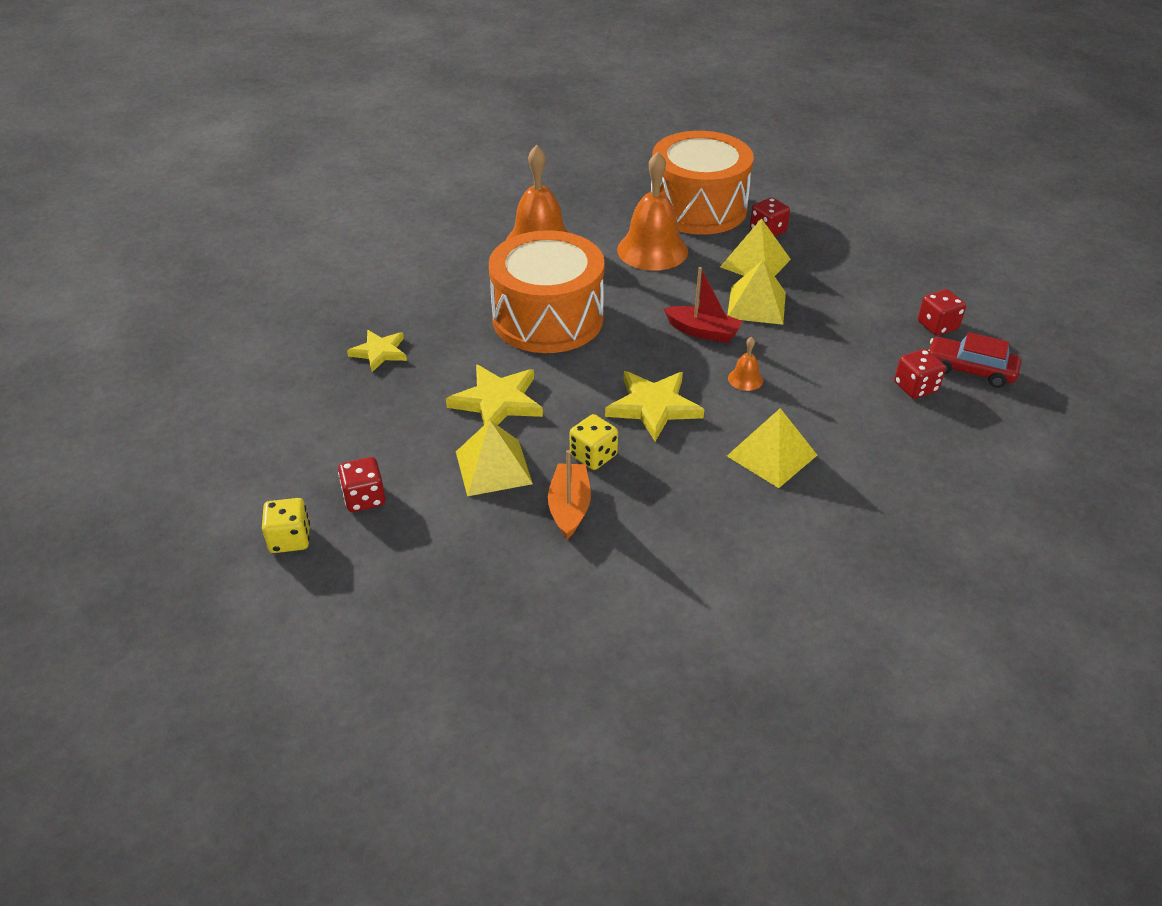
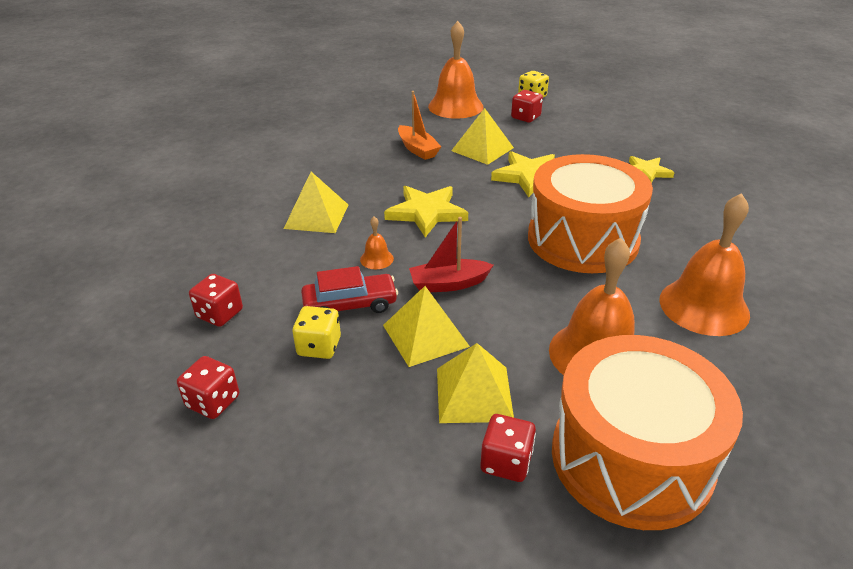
camera: 145 degrees right, 5 degrees down
yellow dice [570,414,618,470] -> yellow dice moved to [292,306,341,359]
red car [929,332,1021,388] -> red car moved to [301,266,398,313]
none -> orange bell [428,21,483,119]

